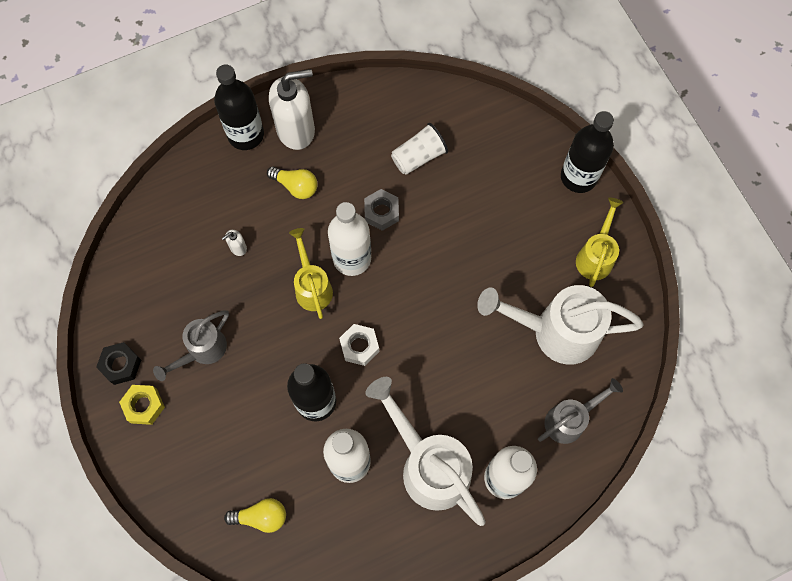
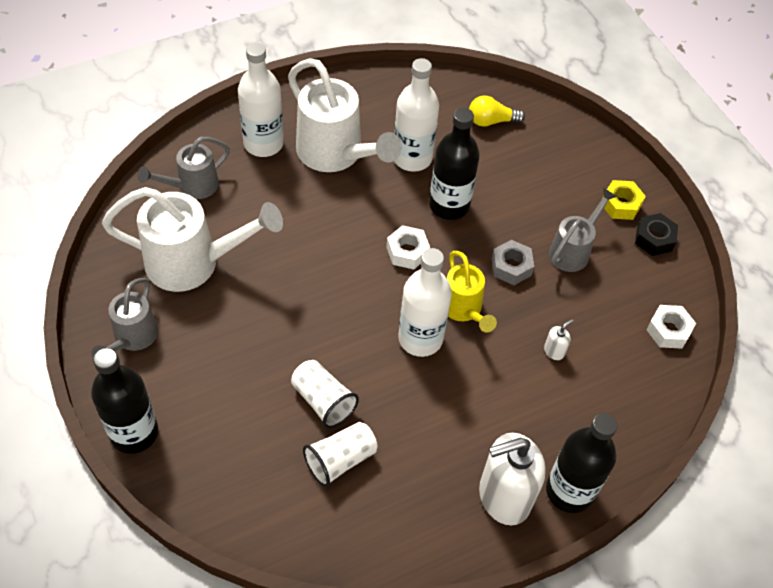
camera: 175 degrees right, 15 degrees down
yellow light bulb [267,167,318,199] -> none
grey nut [364,189,399,231] -> grey nut moved to [492,240,534,285]
yellow watering can [576,198,623,287] -> grey watering can [92,278,158,358]
none -> white cup [291,360,359,428]
none -> white nut [646,305,696,349]

